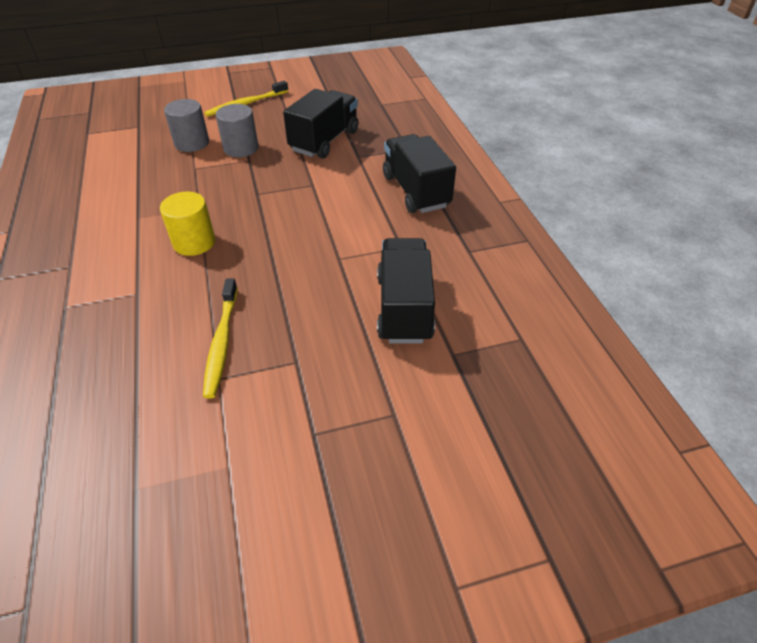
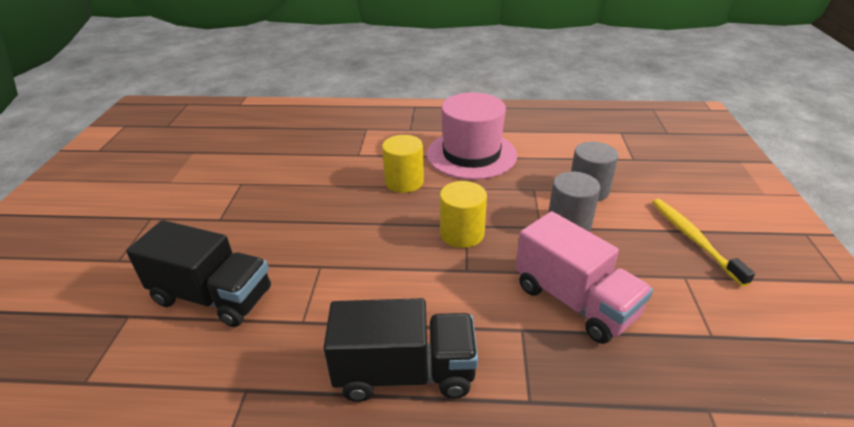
camera: 110 degrees right, 10 degrees down
yellow toothbrush [203,278,238,398] -> none
black truck [283,89,359,159] -> pink truck [516,211,653,344]
none -> pink hat [426,93,517,180]
none -> yellow cylinder [440,181,487,248]

